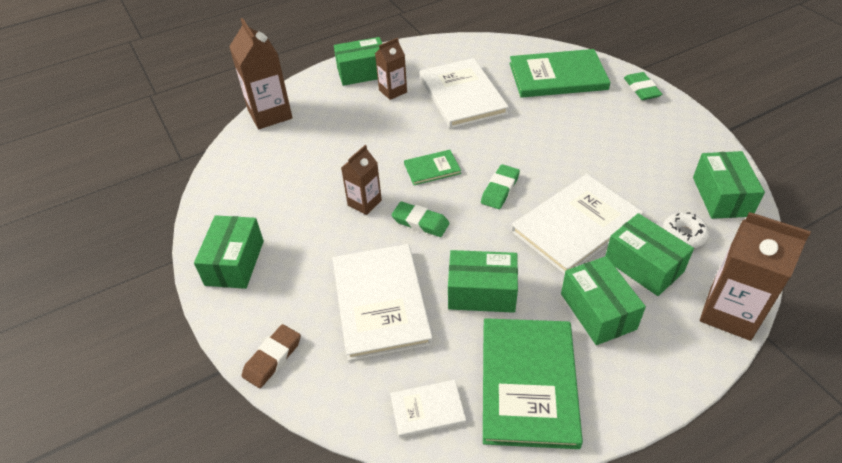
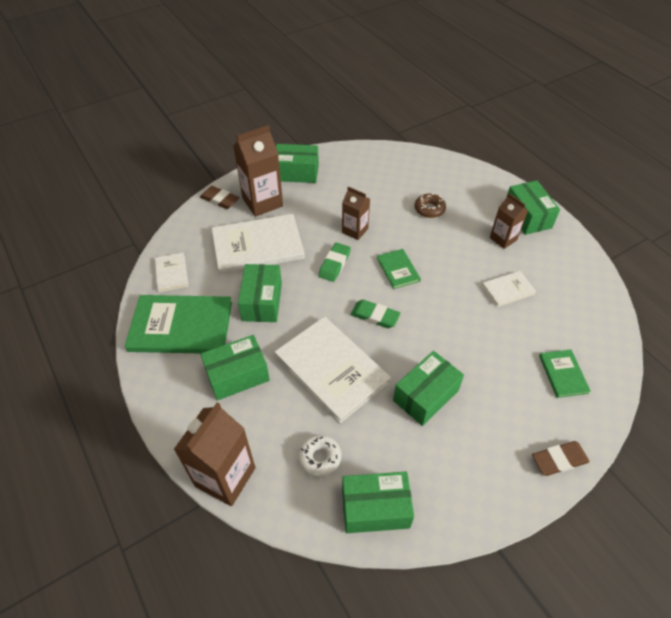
camera: 85 degrees right, 5 degrees up
brown carton [229,18,292,129] -> brown carton moved to [233,125,283,217]
white book [419,58,509,129] -> white book [482,271,536,307], size x0.49
green book [509,49,611,98] -> green book [539,350,591,398], size x0.49
green box [605,213,694,296] -> green box moved to [393,351,464,426]
green eraser [624,72,662,100] -> brown eraser [532,441,590,476]
none -> brown donut [415,193,446,218]

